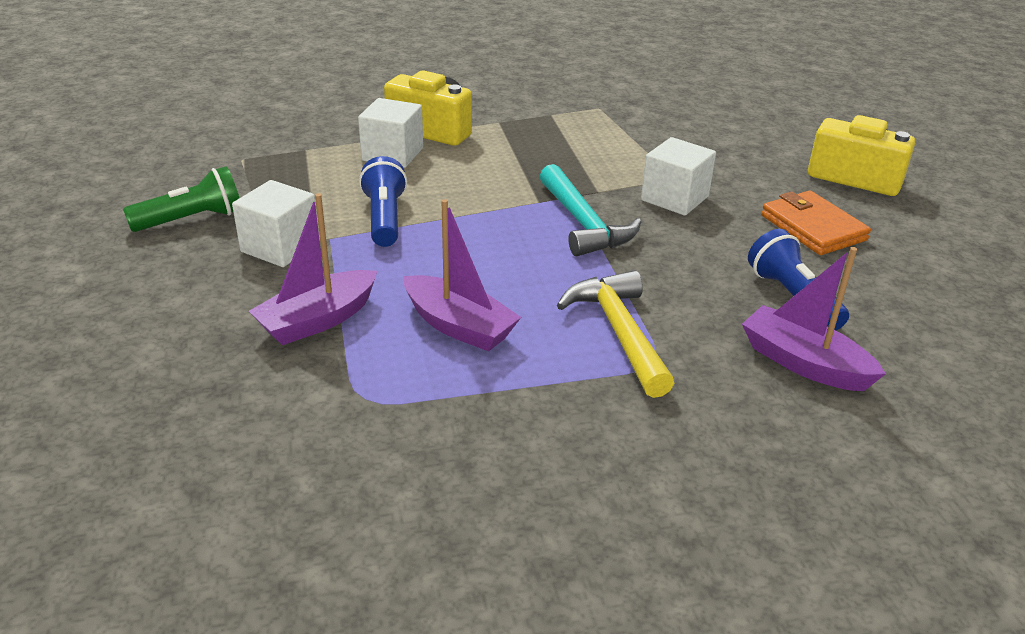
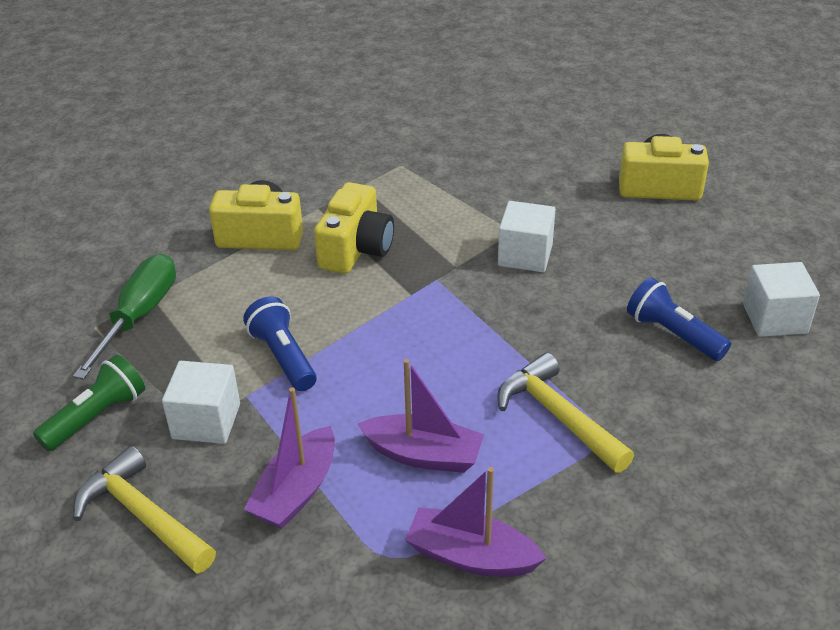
camera: 20 degrees left, 5 degrees up
white cube [358,98,423,168] -> white cube moved to [743,262,820,337]
turquoise hammer [539,164,641,256] -> none
purple boat [742,247,886,391] -> purple boat moved to [405,467,547,577]
orange wallet [761,191,871,255] -> none
none -> green screwdriver [73,254,176,380]
none -> yellow hammer [73,446,216,574]
none -> yellow camera [314,182,394,274]

